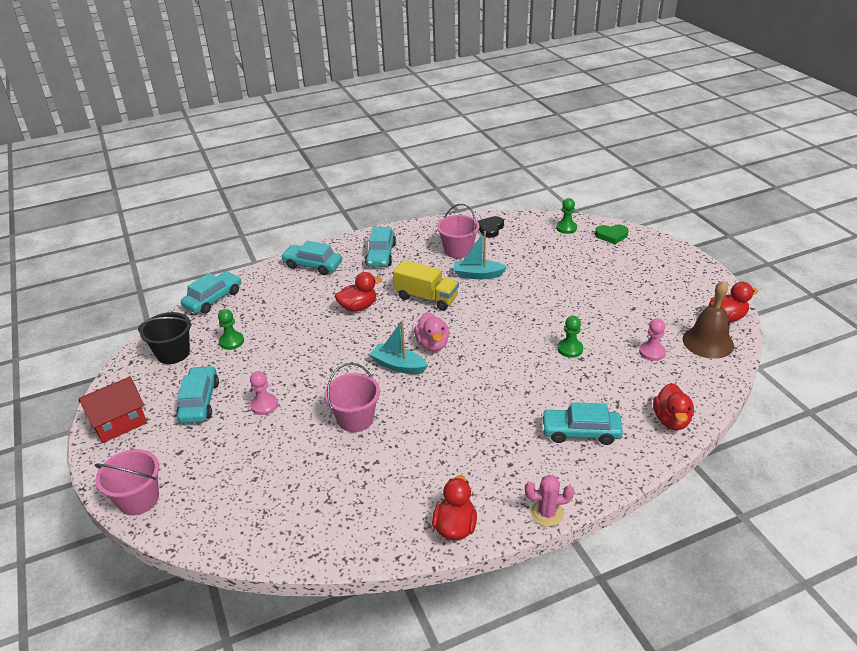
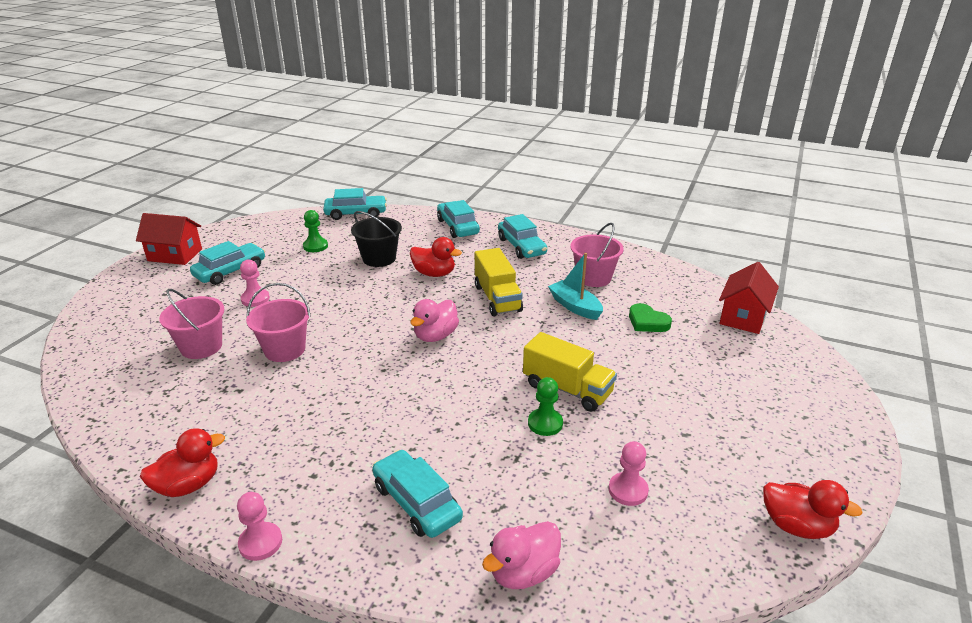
camera: 45 degrees right, 5 degrees down
pink bucket [95,449,159,516] -> pink bucket moved to [159,289,224,359]
black bucket [138,312,192,364] -> black bucket moved to [351,211,402,267]
turquoise car [365,227,396,267] -> turquoise car turned 75 degrees counterclockwise [498,214,547,259]
turquoise boat [369,321,428,374] -> none
black heart [478,216,504,238] -> none
pink cactus [525,475,574,527] -> pink pawn [237,492,282,561]
green pawn [556,198,577,234] -> red house [719,262,779,334]
green heart [595,225,628,244] -> green heart moved to [629,303,672,332]
red duck [653,383,694,430] -> pink duck [482,521,561,589]
brown bell [683,281,734,359] -> none
none -> yellow truck [523,332,617,412]

